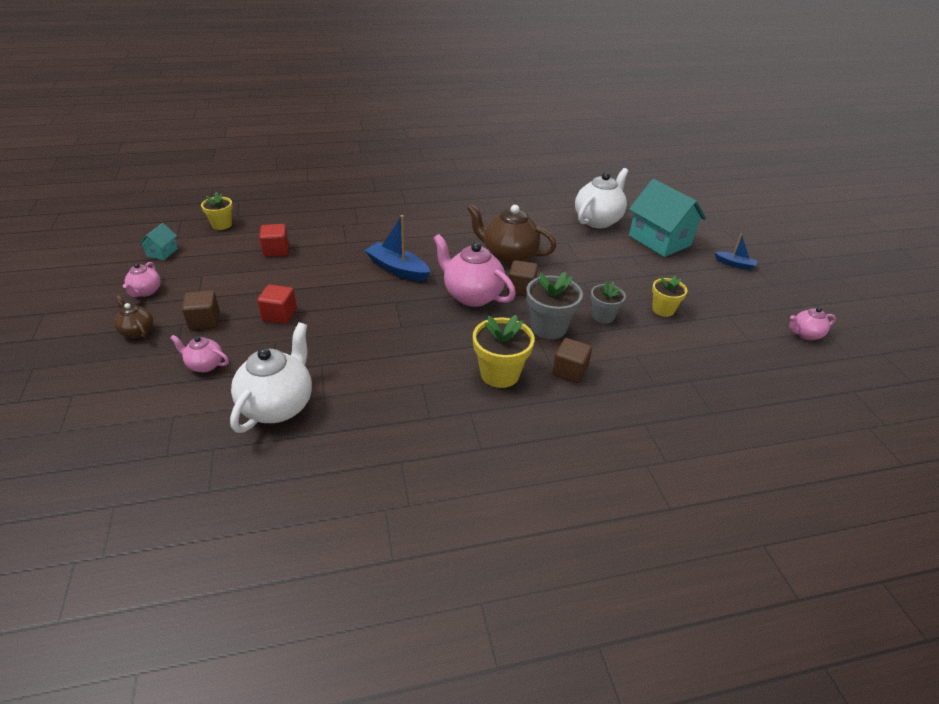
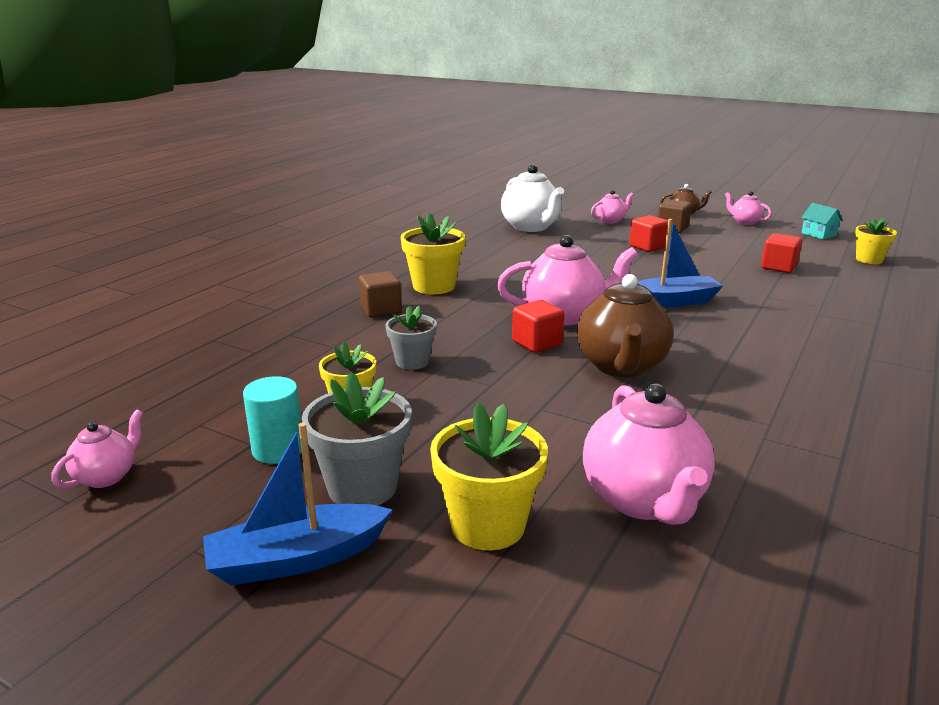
camera: 135 degrees right, 15 degrees down
brown teapot [467,204,556,265] -> brown teapot turned 120 degrees clockwise [577,274,673,377]
brown cube [507,260,538,296] -> red cube [512,300,564,353]
grey flower pot [526,272,583,339] -> grey flower pot moved to [302,372,412,506]
white teapot [575,168,628,228] -> pink teapot [583,383,715,525]
turquoise house [629,179,706,257] -> yellow flower pot [430,403,548,550]
blue boat [714,233,757,270] -> blue boat [203,423,393,586], size x1.77
none -> turquoise cylinder [243,376,302,464]

